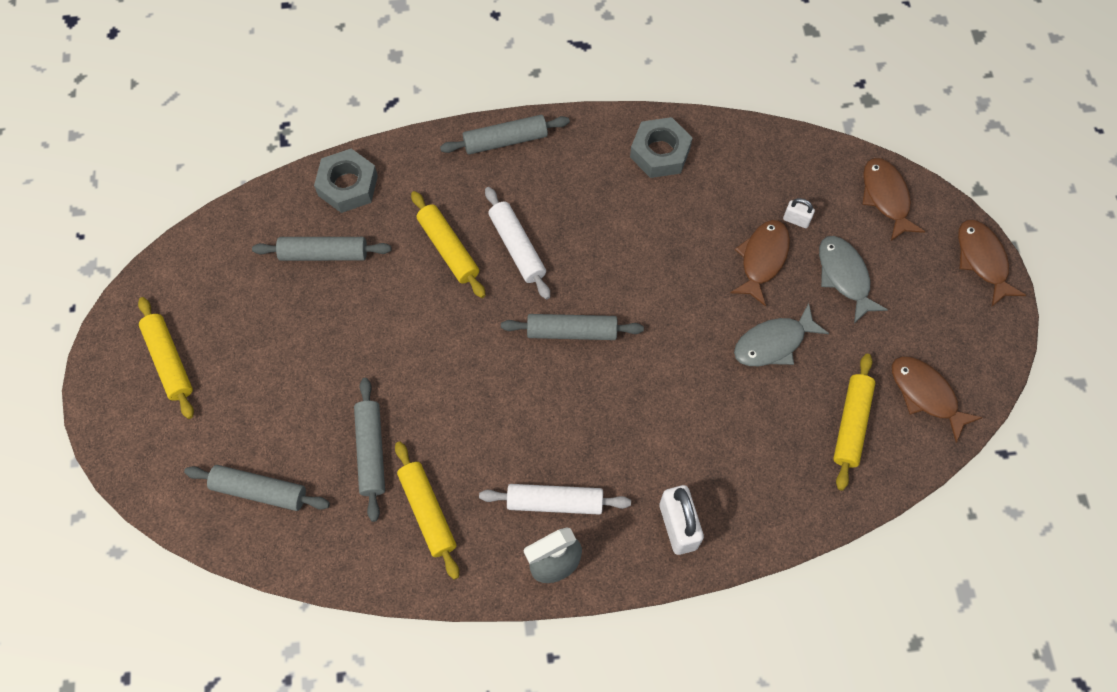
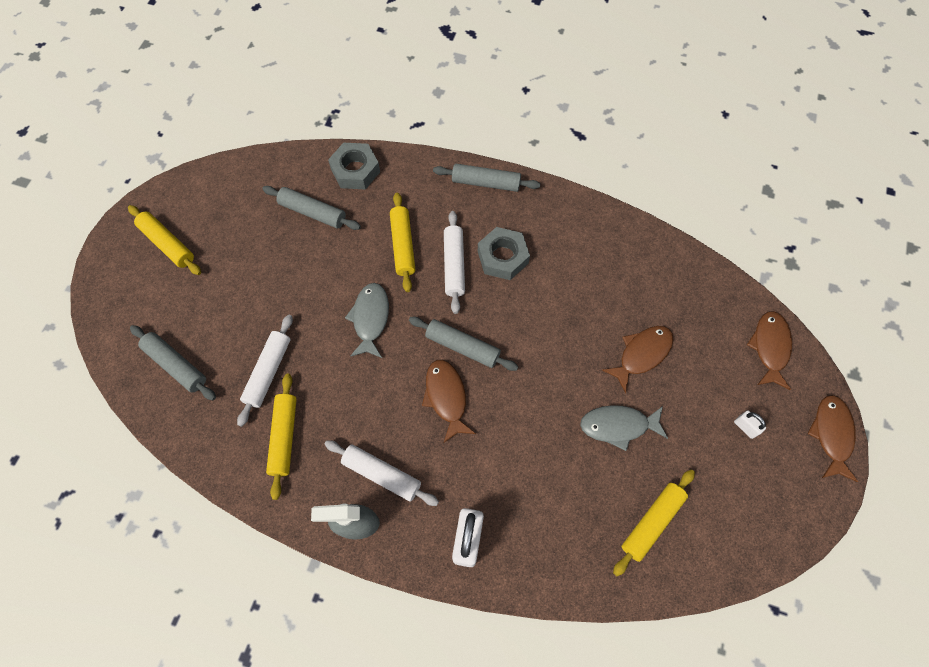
camera: 25 degrees right, 0 degrees up
yellow rolling pin [138,297,194,419] -> yellow rolling pin turned 45 degrees counterclockwise [128,205,201,275]
grey rolling pin [354,378,385,522] -> white rolling pin [237,315,293,427]
grey nut [630,117,693,178] -> grey nut moved to [478,227,530,280]
white padlock [783,198,815,228] -> white padlock moved to [734,411,766,439]
grey fish [819,236,888,323] -> grey fish moved to [345,283,389,358]
brown fish [892,356,983,443] -> brown fish moved to [422,360,476,443]

